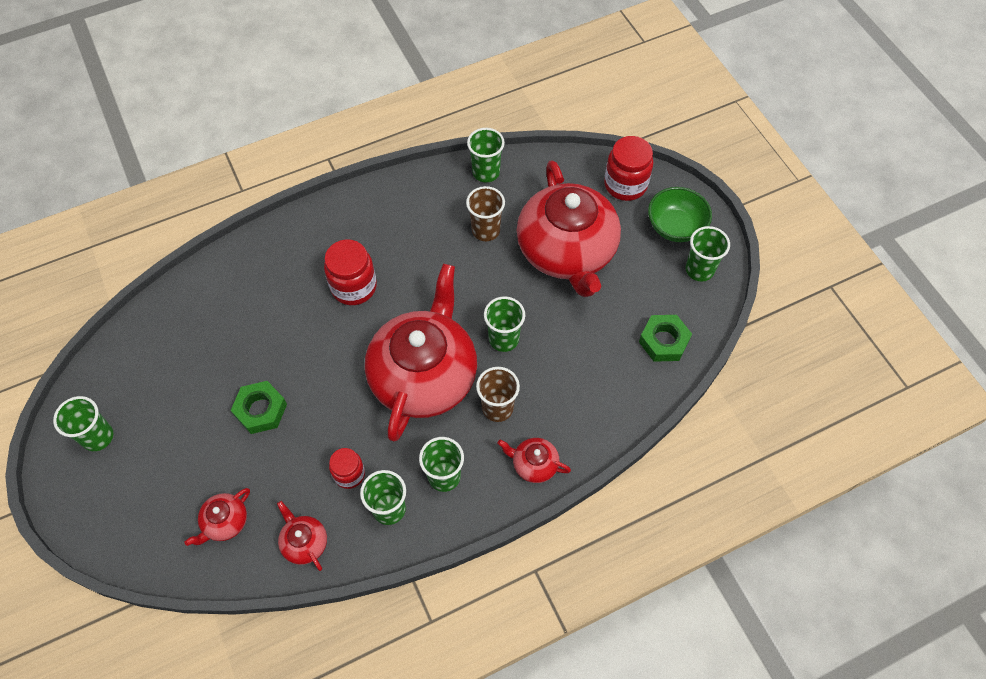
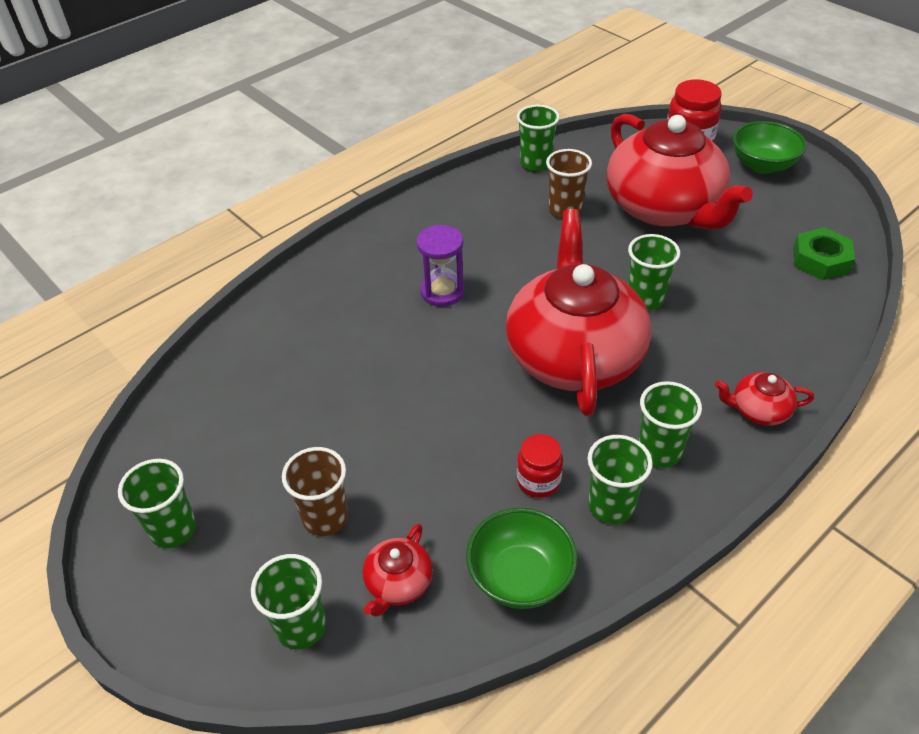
camera: 15 degrees left, 15 degrees down
green nut [231,381,287,434] -> none
red teapot [277,501,327,571] -> green bowl [466,508,578,609]
red jar [324,239,377,305] -> purple hourglass [417,225,465,307]
brown cup [476,367,520,422] -> brown cup moved to [282,447,348,536]
green cup [686,226,730,281] -> green cup moved to [251,554,326,649]

